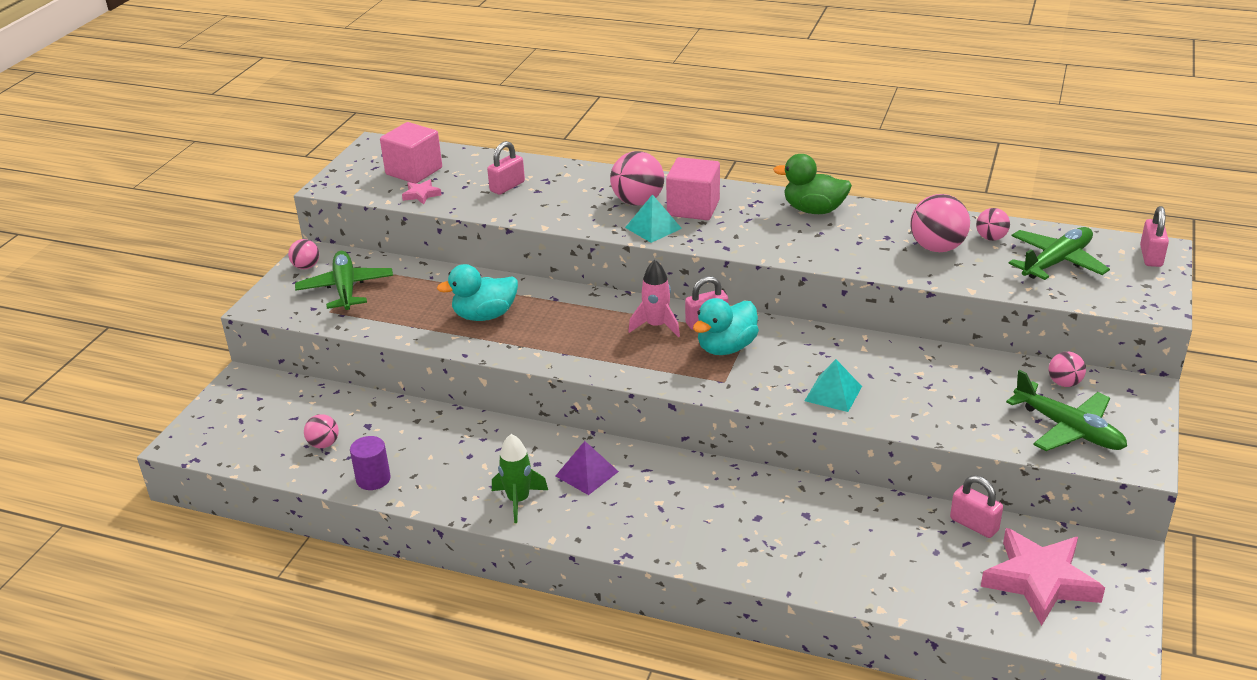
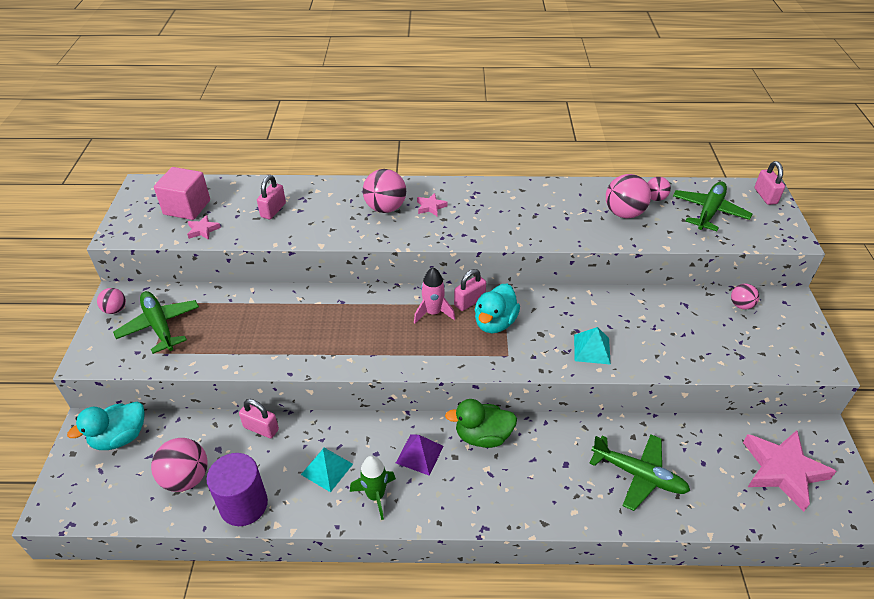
camera: 20 degrees left, 10 degrees up
pink ball [304,414,339,448] -> pink ball [151,438,208,492], size x1.76
purple cylinder [350,436,391,490] -> purple cylinder [206,453,268,526], size x1.61
turquoise duck [437,264,518,321] -> turquoise duck moved to [67,402,145,450]
turquoise pyramid [625,194,682,243] -> turquoise pyramid moved to [301,448,353,492]
pink cube [666,157,720,220] -> pink star [417,193,448,216]
green duck [773,154,852,214] -> green duck moved to [445,399,517,448]
pink padlock [950,475,1003,538] -> pink padlock moved to [239,399,279,438]
green plane [1006,370,1127,451] -> green plane moved to [589,434,690,511]

